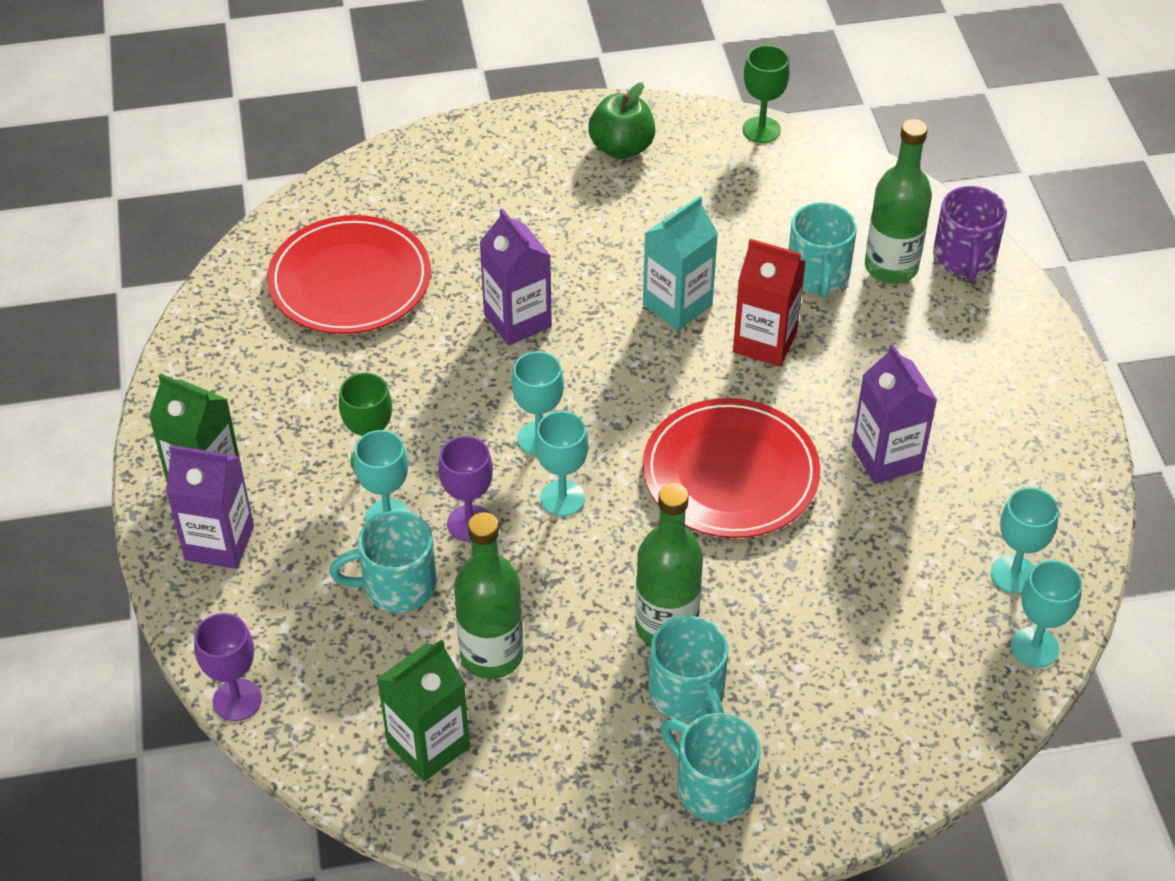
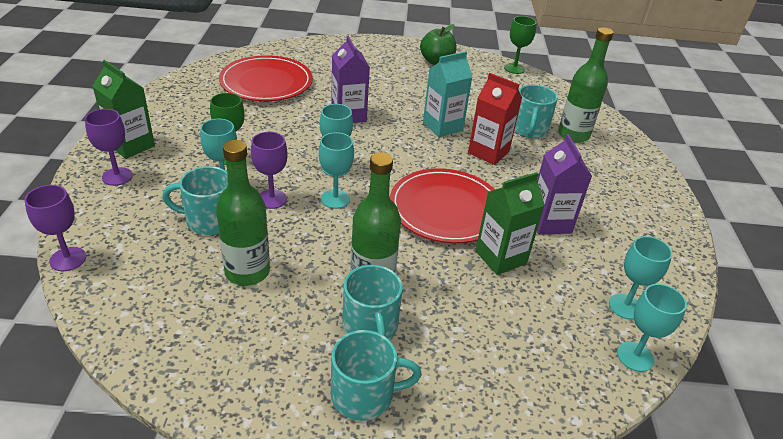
camera: 10 degrees right, 10 degrees down
purple carton [166,445,254,569] -> purple goblet [85,109,133,186]
green carton [377,639,470,782] -> green carton moved to [475,172,545,275]
turquoise mug [660,713,761,822] -> turquoise mug turned 120 degrees clockwise [331,330,422,421]
purple mug [933,186,1007,281] -> none

